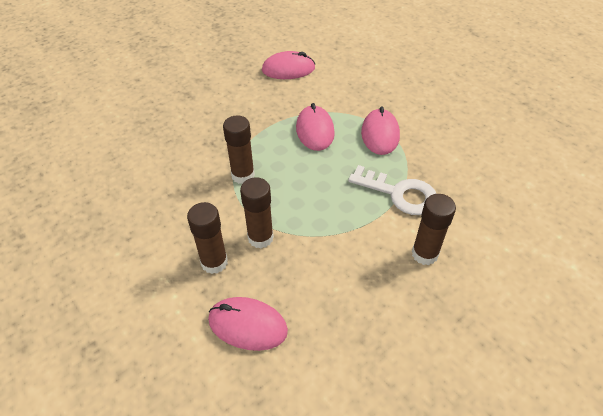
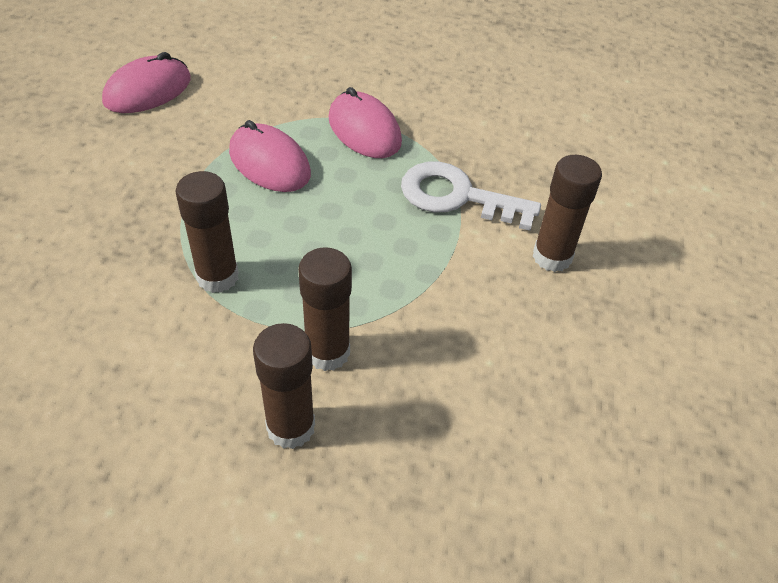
camera: 40 degrees left, 0 degrees up
pink mouse [208,297,288,351] -> none
white key [348,165,436,215] -> white key turned 150 degrees counterclockwise [401,162,541,231]

